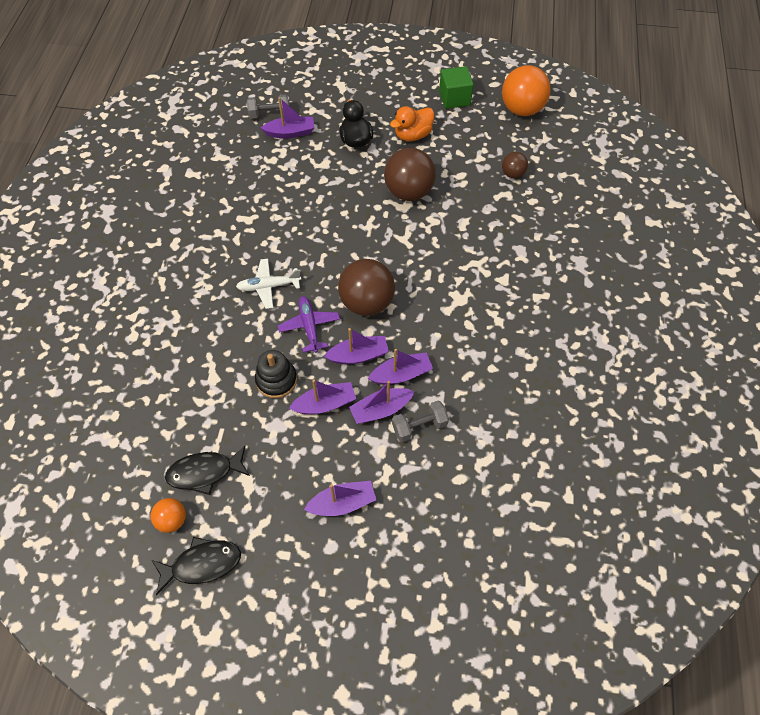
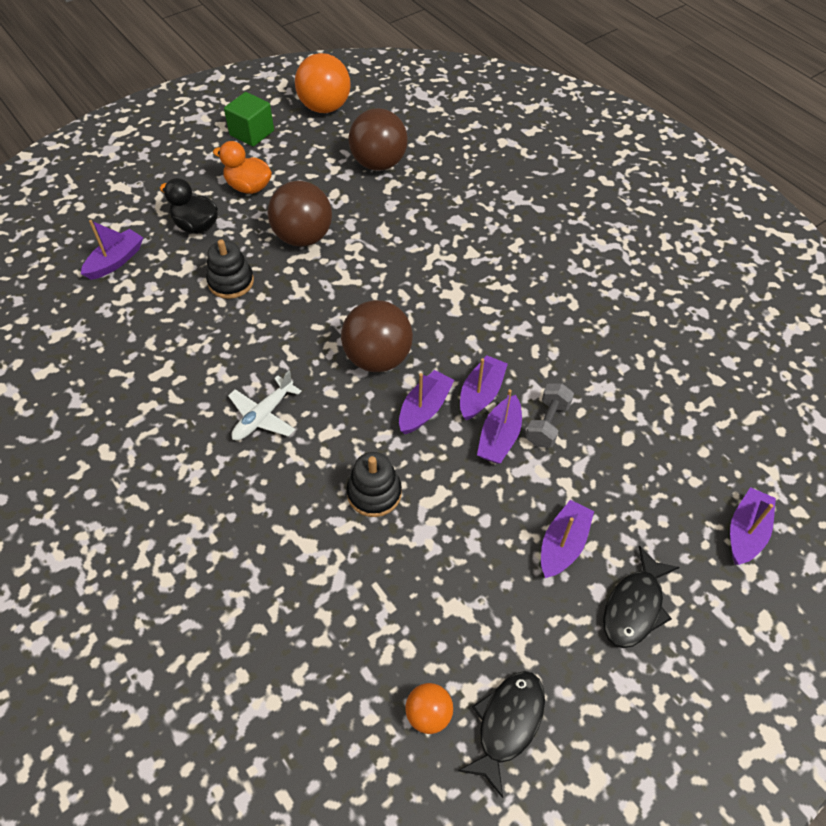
camera: 45 degrees left, 5 degrees down
black fish [165,446,250,495] -> black fish moved to [603,546,680,648]
grey dumbbell [247,95,289,119] -> none
purple plane [278,296,340,353] -> none
purple boat [289,380,356,414] -> purple boat moved to [730,487,776,565]
orange duck [390,106,435,141] -> orange duck turned 105 degrees clockwise [213,141,272,194]
brown ball [502,152,528,178] -> brown ball [349,108,408,171], size x1.94
none -> black stacking toy [206,239,254,299]

